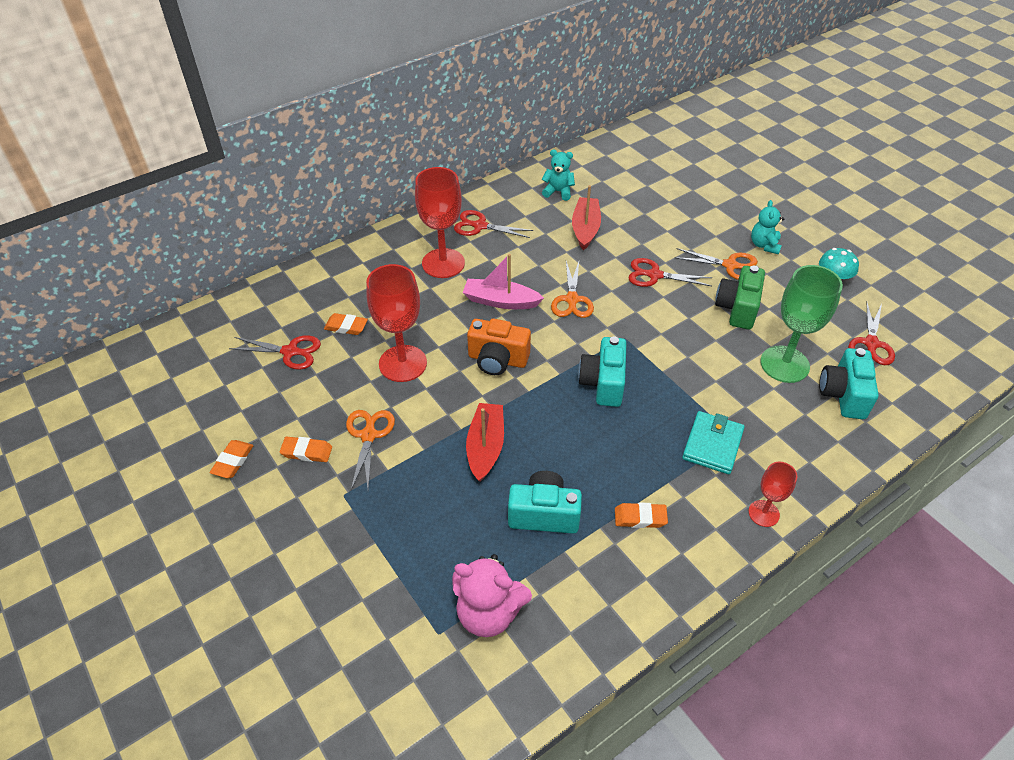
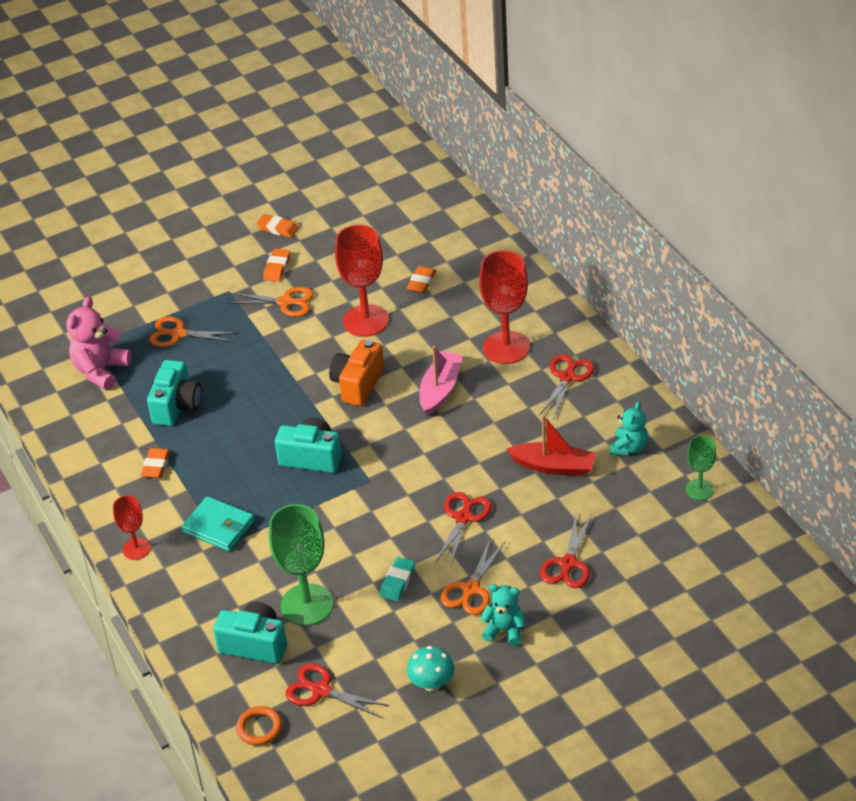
camera: 100 degrees right, 5 degrees down
red scissors [229,335,321,370] -> red scissors moved to [540,514,592,588]
red boat [466,403,504,482] -> none
orange scissors [551,261,594,318] -> orange scissors moved to [149,316,238,347]
green camera [715,265,765,330] -> turquoise eraser [380,557,415,601]
none -> orange ring [236,706,282,745]
none -> green goblet [686,435,716,500]

